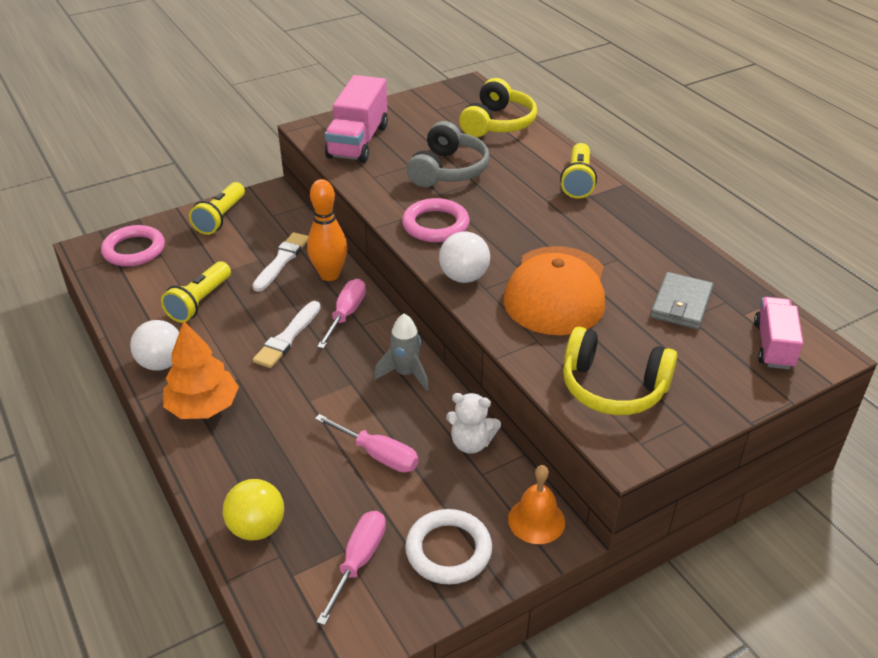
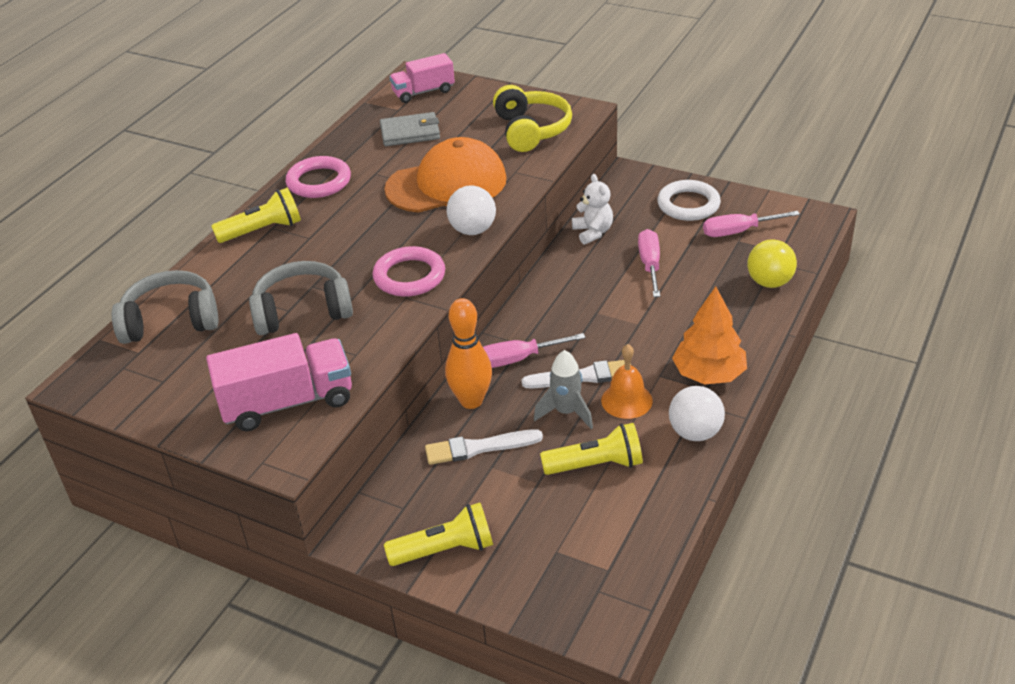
camera: 120 degrees left, 0 degrees up
pink ring [101,225,165,267] -> pink ring moved to [286,156,351,198]
grey rocket [374,314,429,391] -> grey rocket moved to [534,350,593,429]
yellow headphones [459,78,537,137] -> grey headphones [112,270,218,344]
orange bell [508,465,565,544] -> orange bell moved to [601,344,653,419]

